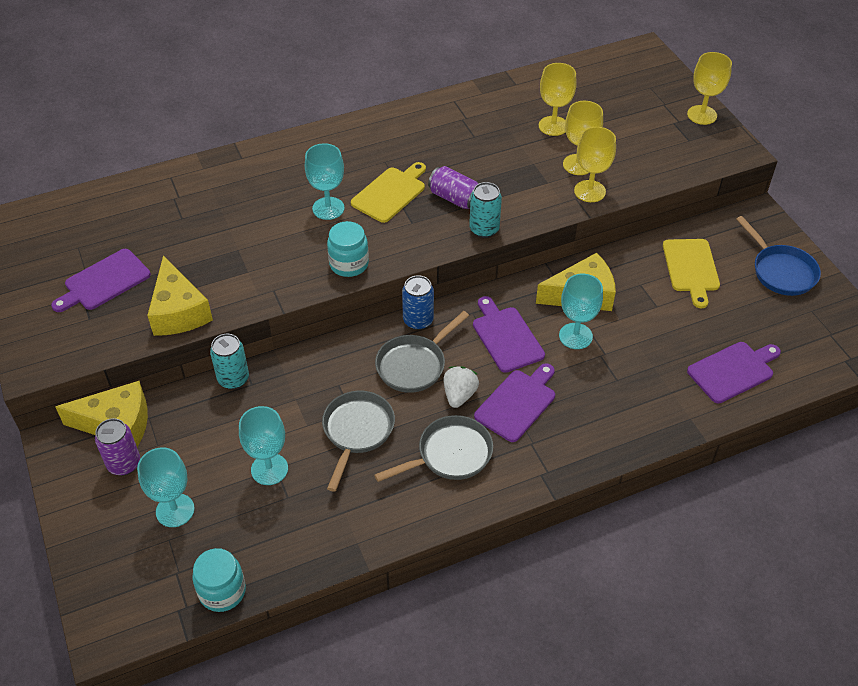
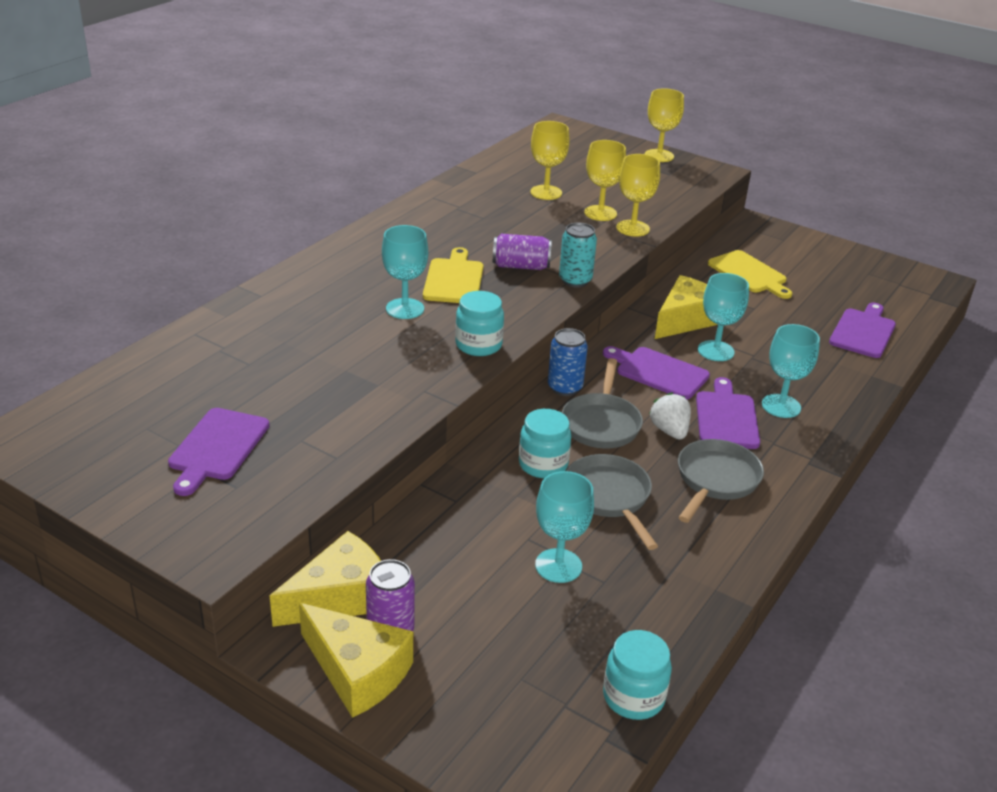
camera: 35 degrees left, 15 degrees down
turquoise goblet [137,448,195,527] -> turquoise goblet moved to [762,324,820,418]
yellow cheese [147,255,213,336] -> yellow cheese moved to [299,603,413,718]
turquoise can [210,334,249,389] -> none
blue pan [736,216,821,296] -> none
none -> turquoise jar [519,409,571,478]

